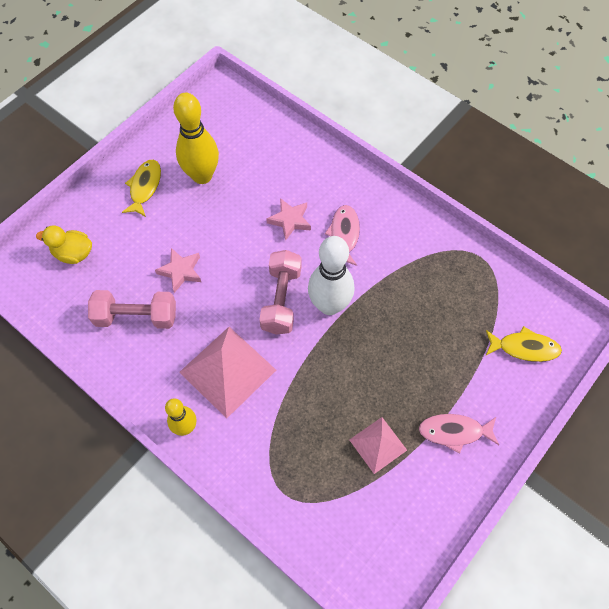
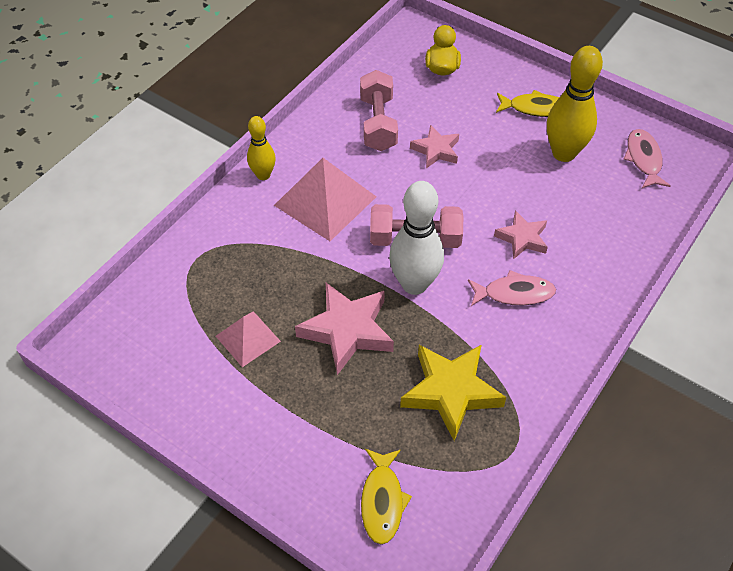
camera: 85 degrees right, 10 degrees down
pink fish [419,414,499,454] -> pink fish moved to [624,129,670,188]
none -> pink star [295,283,394,375]
none -> yellow star [400,344,506,441]

